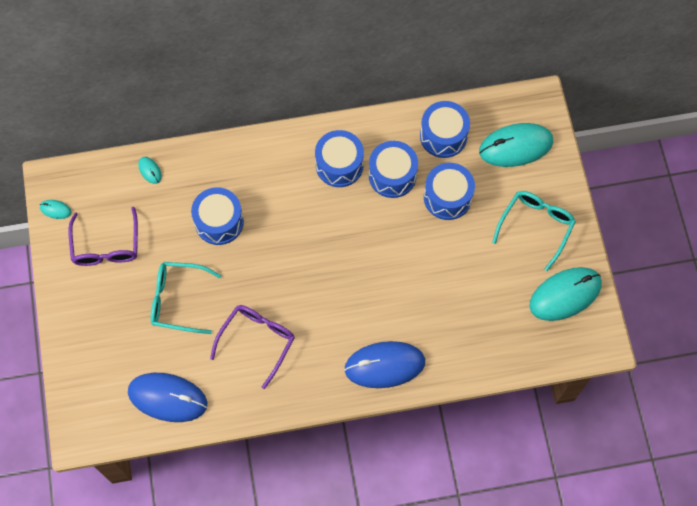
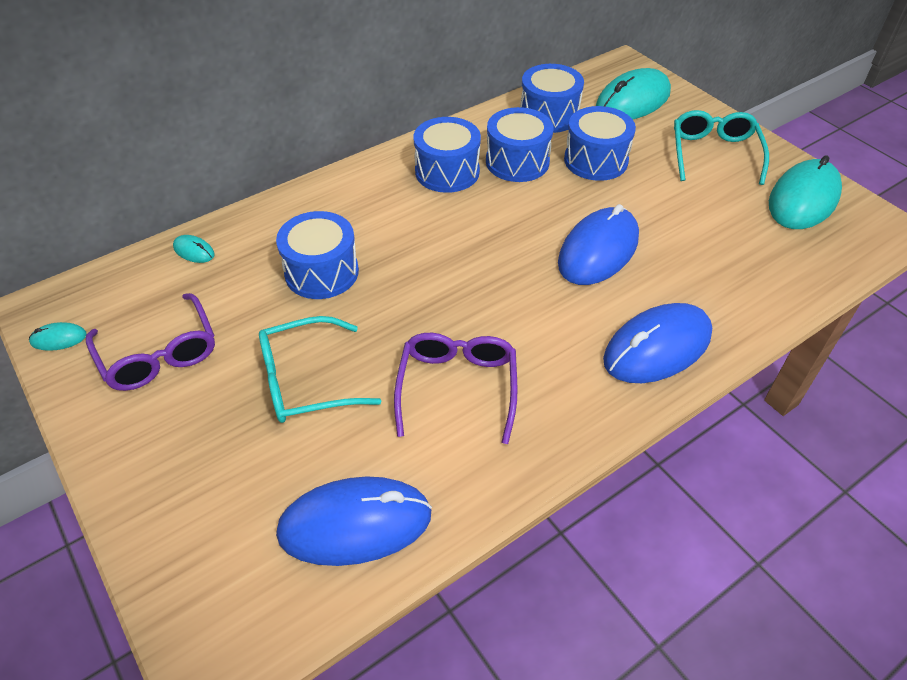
camera: 25 degrees left, 20 degrees down
none -> blue mouse [558,204,639,285]

